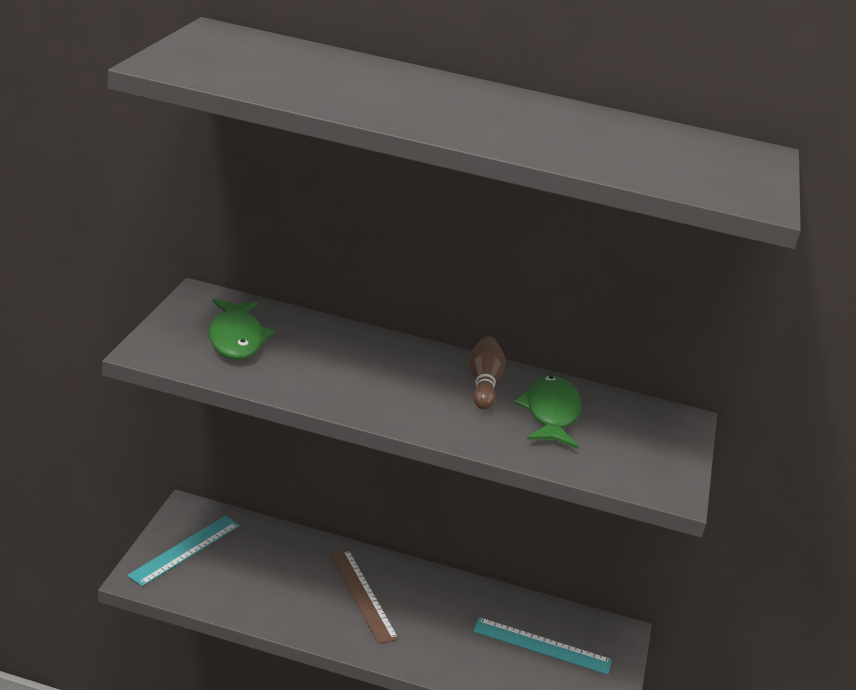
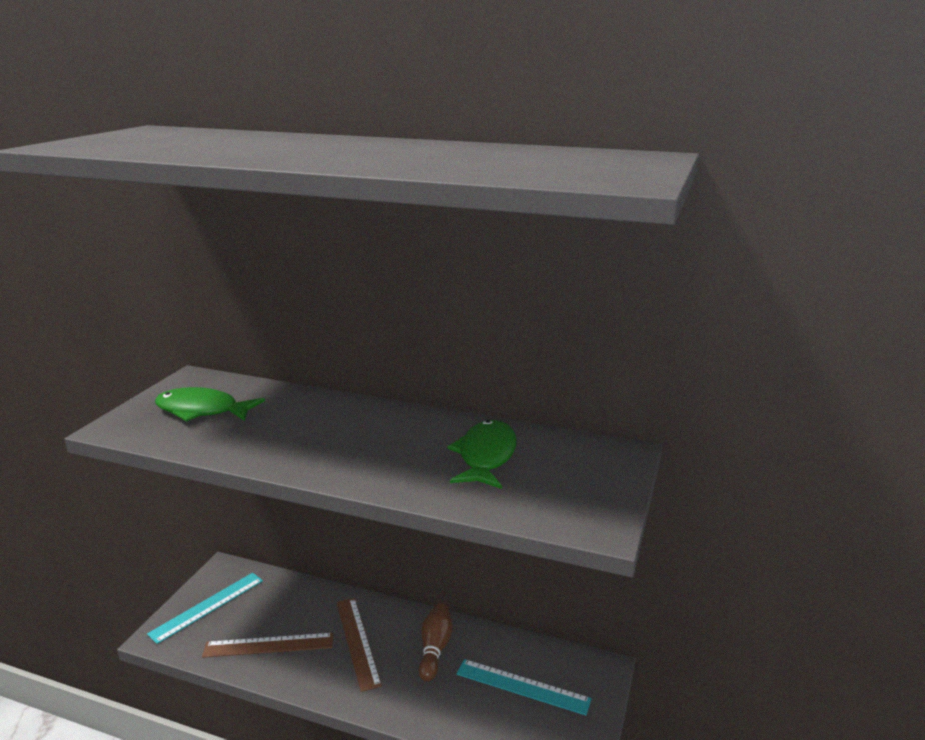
camera: 10 degrees right, 5 degrees down
green fish [209,299,275,360] -> green fish turned 105 degrees clockwise [155,387,265,422]
brown bowling pin [469,336,505,410] -> brown bowling pin moved to [418,603,452,681]
none -> brown ruler [202,633,333,658]

